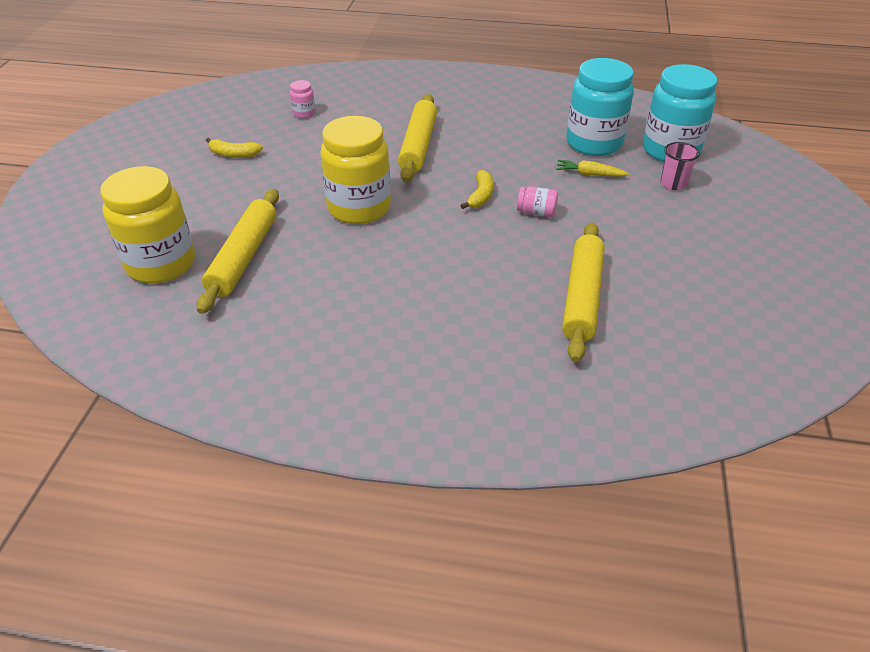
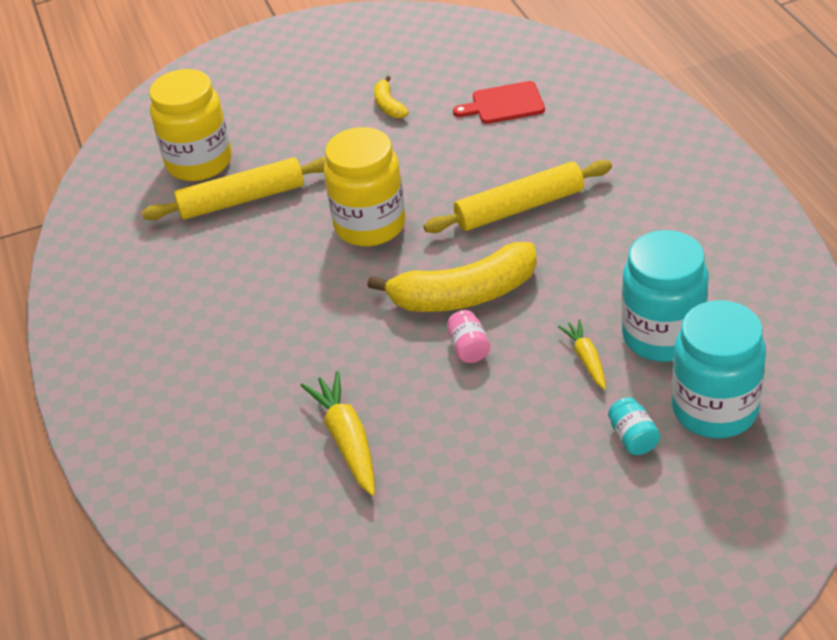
camera: 65 degrees right, 0 degrees up
pink jar [290,80,315,119] -> red cutting board [453,81,545,124]
yellow banana [460,170,493,209] -> yellow banana [367,242,537,312], size x2.13
yellow rolling pin [562,222,605,362] -> yellow carrot [300,371,375,496]
pink cup [661,142,700,190] -> turquoise jar [608,397,660,455]

